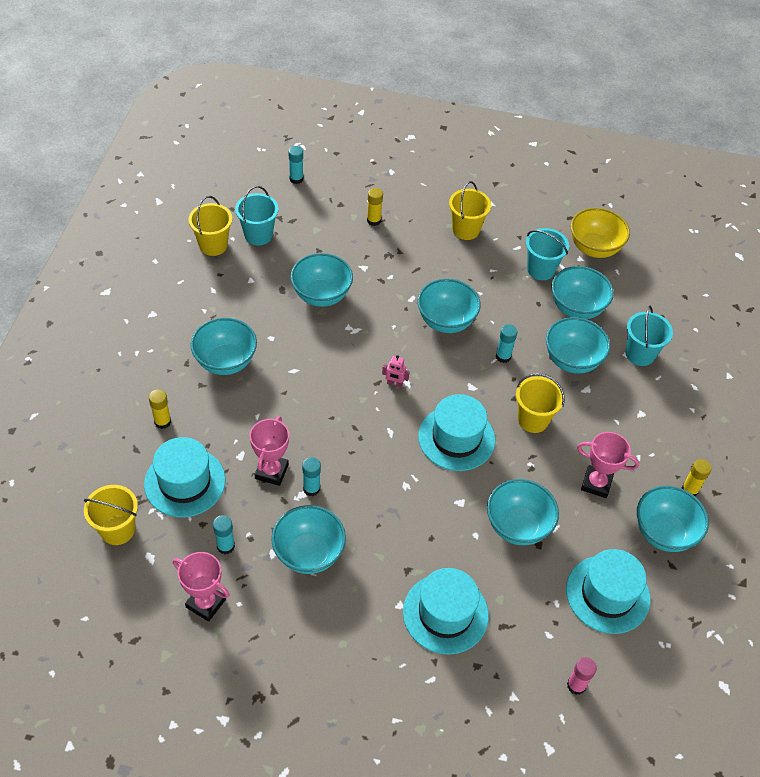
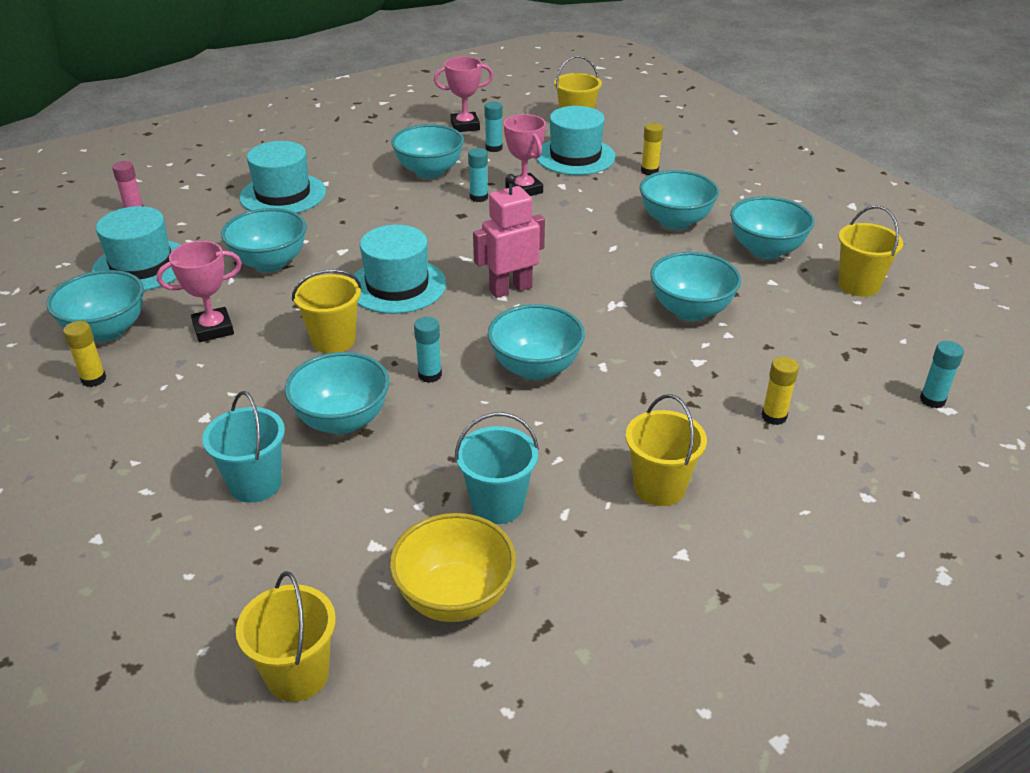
camera: 140 degrees right, 15 degrees down
turquoise bucket [235,186,279,245] -> none
pink robot [382,355,410,388] -> pink robot [473,174,545,298], size x2.08
turquoise bowl [551,266,614,319] -> turquoise bowl moved to [730,196,814,259]
none -> yellow bucket [236,571,336,702]

